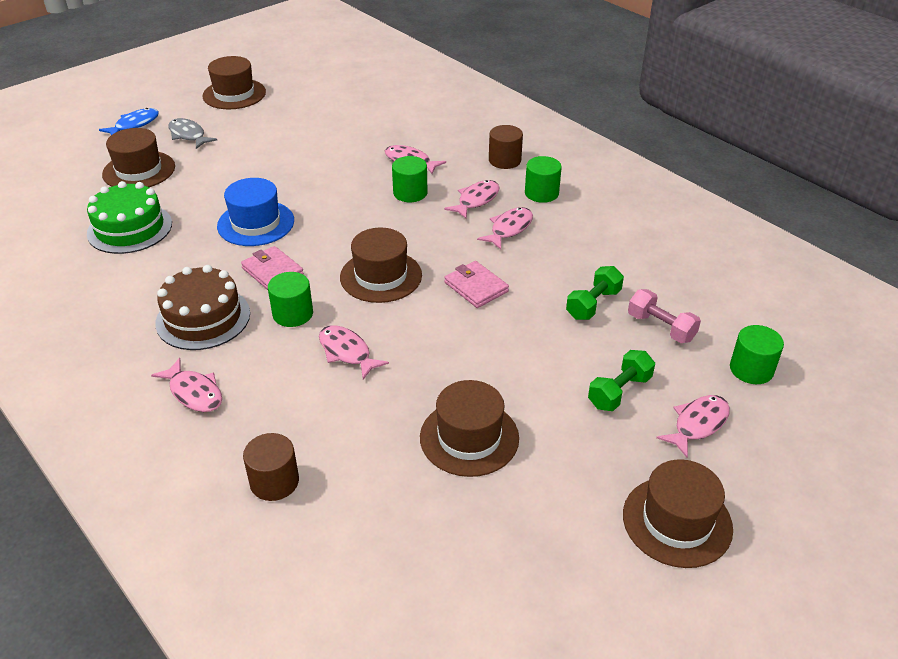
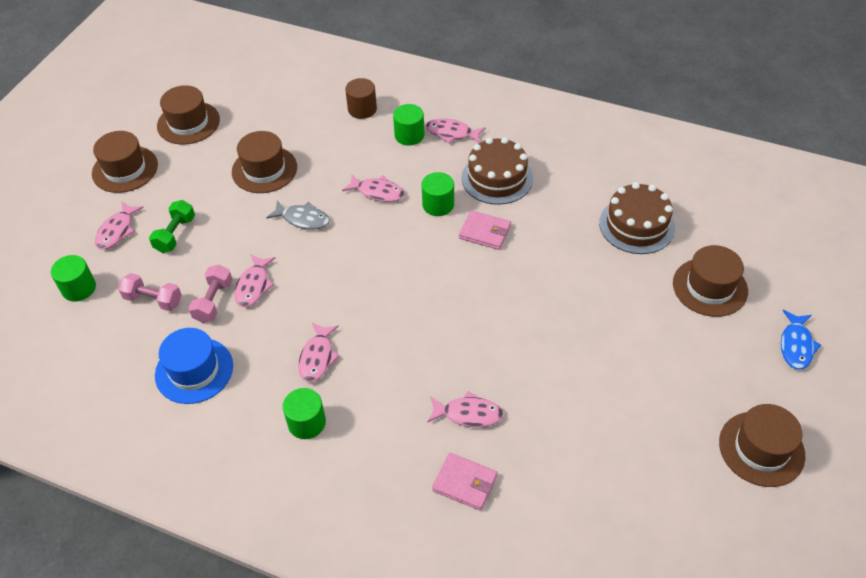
camera: 155 degrees right, 10 degrees up
green cake [87,181,172,254] -> brown cake [599,182,675,254]
grey fish [168,118,217,149] -> grey fish moved to [266,201,330,230]
blue hat [217,178,294,246] -> blue hat moved to [155,328,233,404]
brown hat [340,227,422,303] -> brown hat moved to [157,85,220,144]
green cylinder [392,156,427,202] -> green cylinder moved to [393,104,424,146]
pink fish [444,180,500,219] -> pink fish moved to [234,254,276,307]
pink wallet [444,261,509,308] -> pink wallet moved to [432,453,498,511]
brown cylinder [489,125,523,169] -> none
green dumbbell [566,266,624,320] -> pink dumbbell [189,265,232,323]

